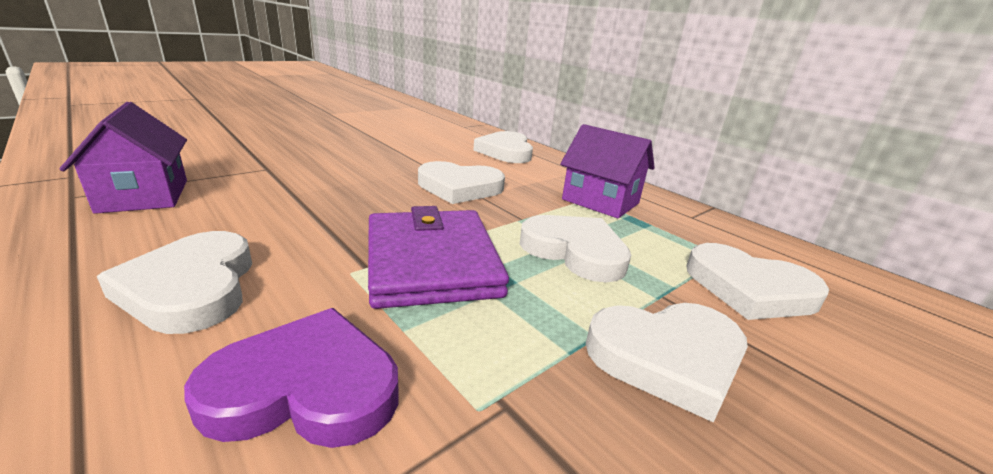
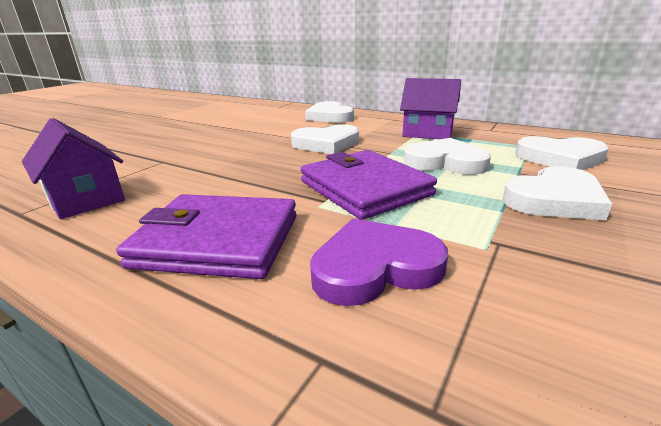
camera: 15 degrees left, 0 degrees up
white heart [97,231,252,334] -> purple wallet [116,194,297,279]

